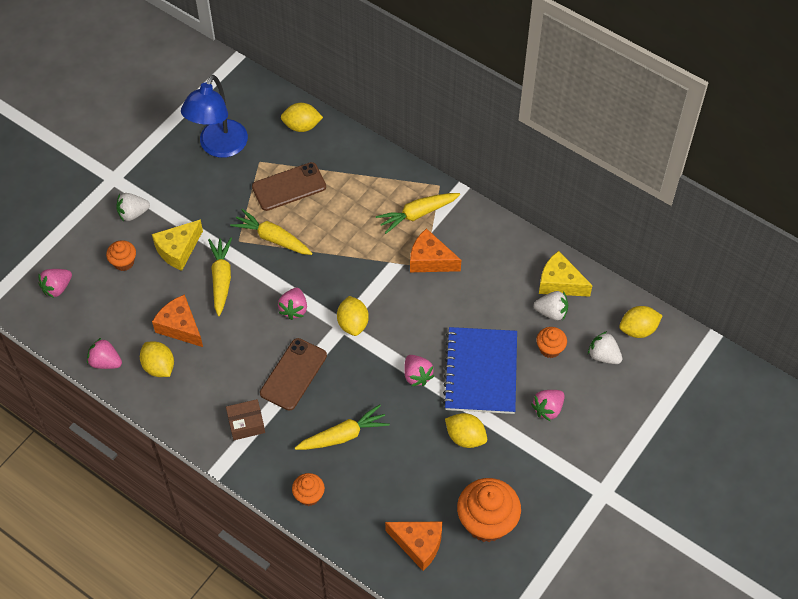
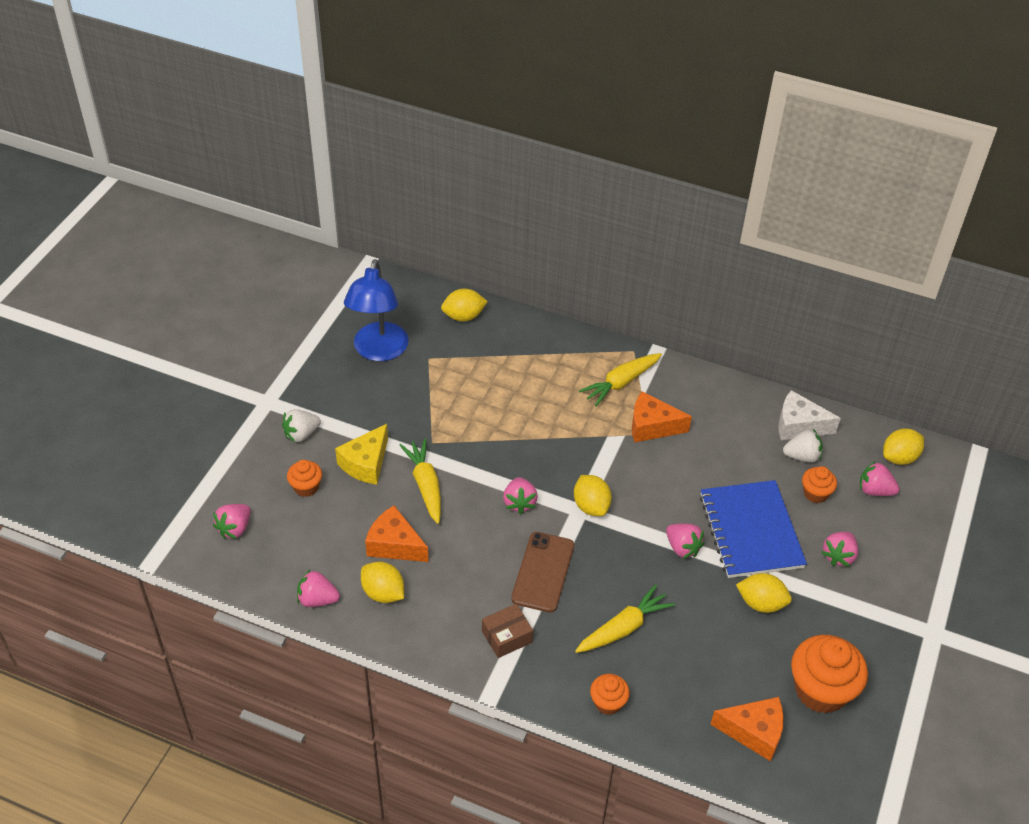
camera: 15 degrees left, 10 degrees down
yellow carrot [230,209,312,255] -> none
brown phone [252,162,326,211] -> none
yellow cheese [539,251,593,297] -> white cheese [778,390,841,440]
white strawberry [588,331,622,364] -> pink strawberry [860,461,900,496]

